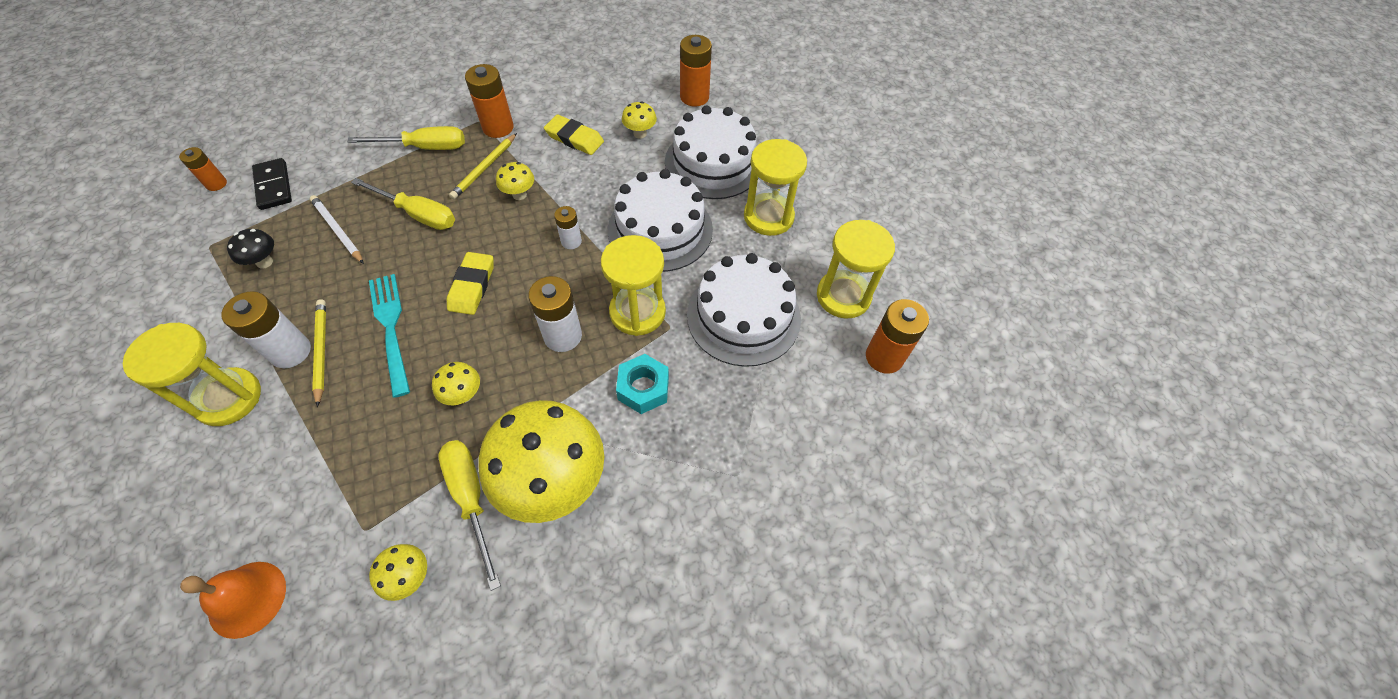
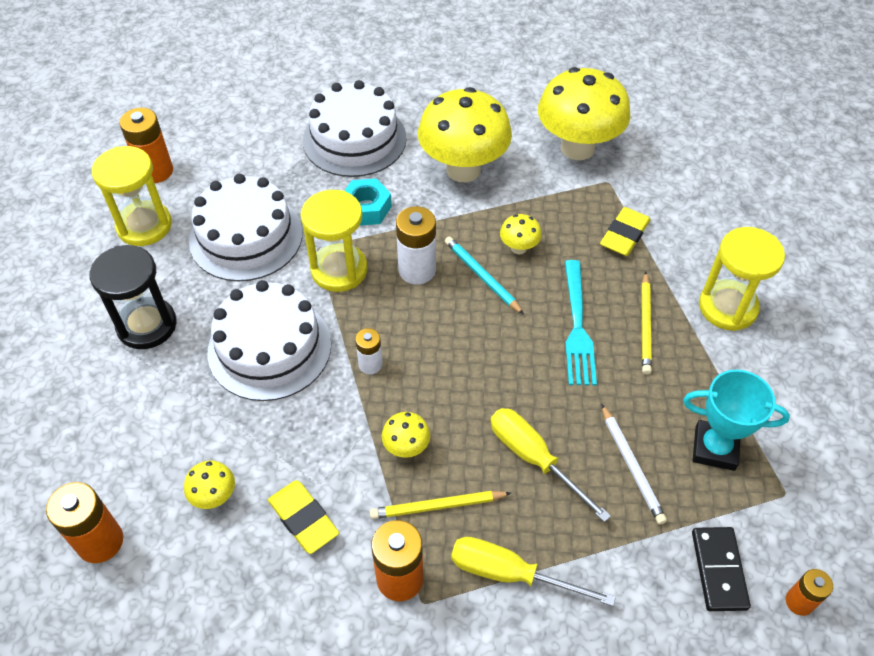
camera: 155 degrees left, 5 degrees down
orange bell [180,562,286,639] -> none
white battery [221,291,311,368] -> none
black mushroom [227,229,274,269] -> turquoise trophy [683,370,790,471]
yellow mushroom [369,544,427,601] -> yellow mushroom [538,67,630,160], size x2.35
yellow screwdriver [438,440,501,591] -> none
yellow eraser [447,252,493,315] -> yellow eraser moved to [600,207,651,256]
yellow pencil [449,133,517,199] -> yellow pencil turned 150 degrees counterclockwise [370,491,511,519]
white cake [665,105,759,199] -> white cake moved to [303,80,407,177]
yellow hourglass [744,139,807,236] -> black hourglass [90,245,177,349]
none -> turquoise pencil [445,237,524,315]

